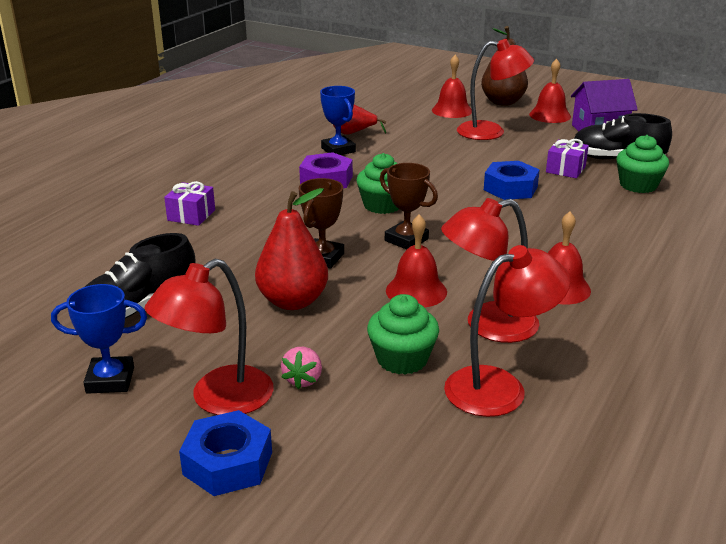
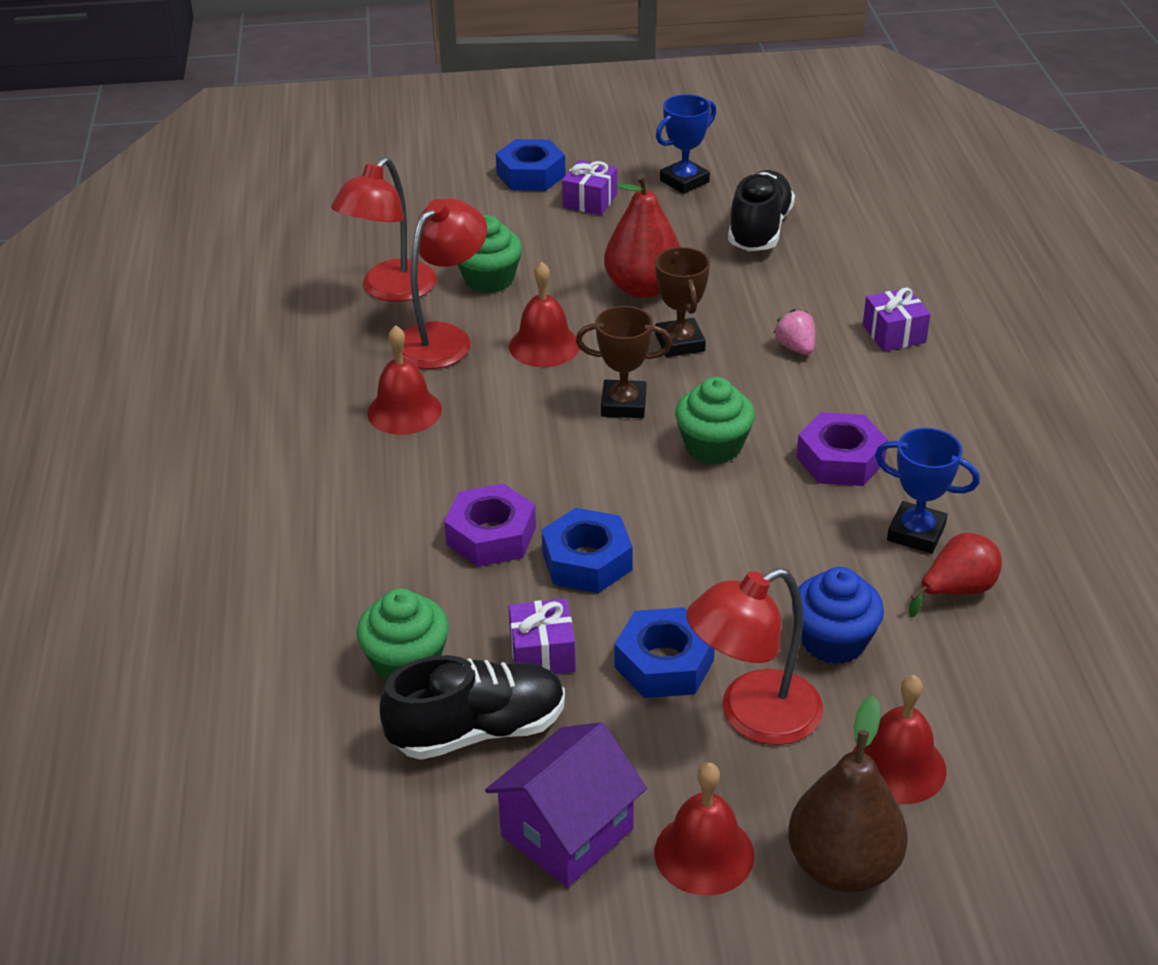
camera: 145 degrees right, 10 degrees up
red lamp [145,259,274,415] -> purple gift [562,160,617,215]
pink strawberry [281,347,322,389] -> pink strawberry moved to [773,309,815,355]
none -> purple nut [444,483,536,567]
none -> blue nut [614,607,715,698]
none -> blue cupcake [792,567,884,664]

